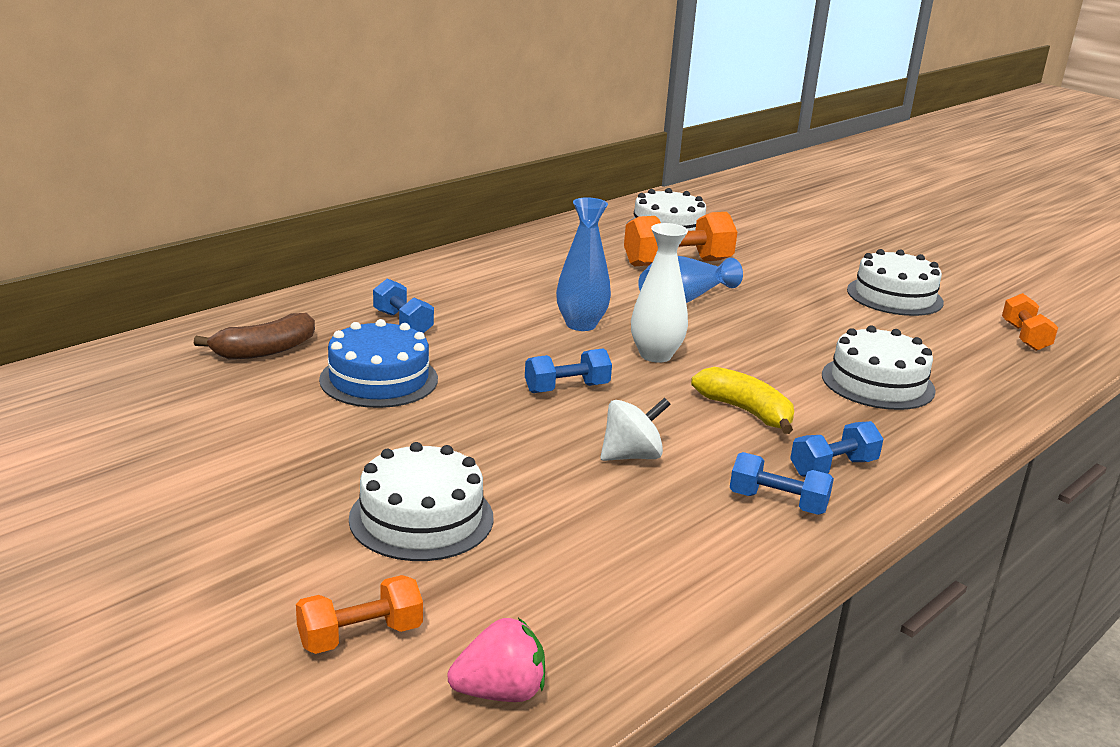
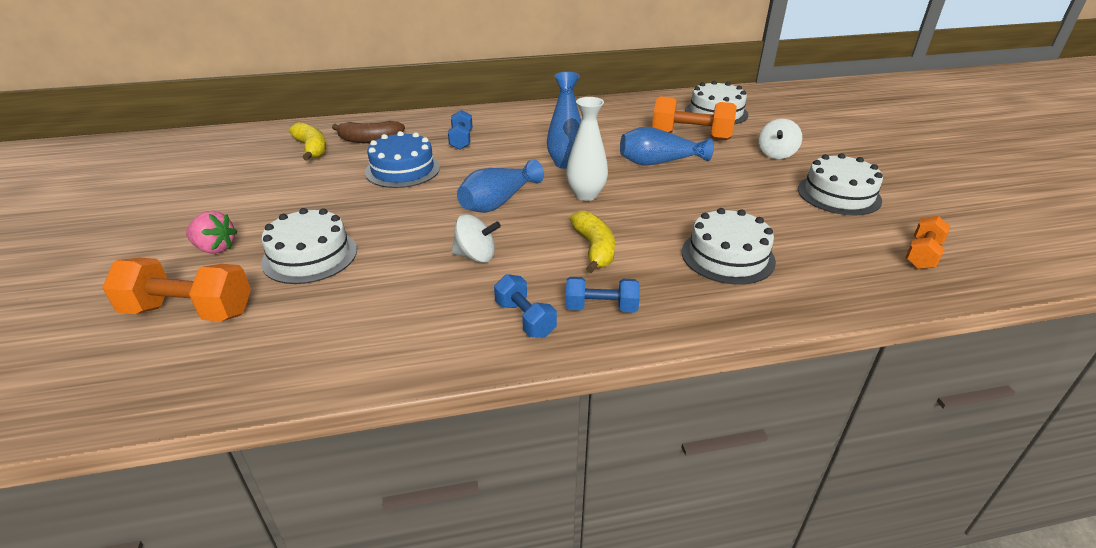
camera: 35 degrees right, 10 degrees up
orange dumbbell [296,575,423,654] -> orange dumbbell [102,257,251,322], size x1.65
pink strawberry [447,618,545,702] -> pink strawberry moved to [186,211,238,254]
blue dumbbell [525,348,612,393] -> blue vase [457,159,544,213]
none -> yellow banana [289,122,326,161]
none -> white spinning top [758,119,802,159]

